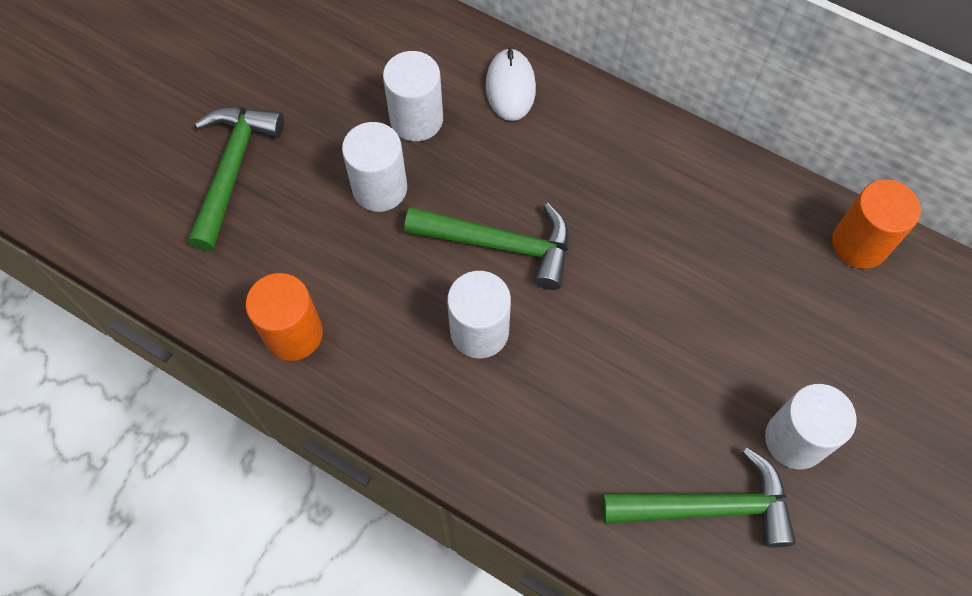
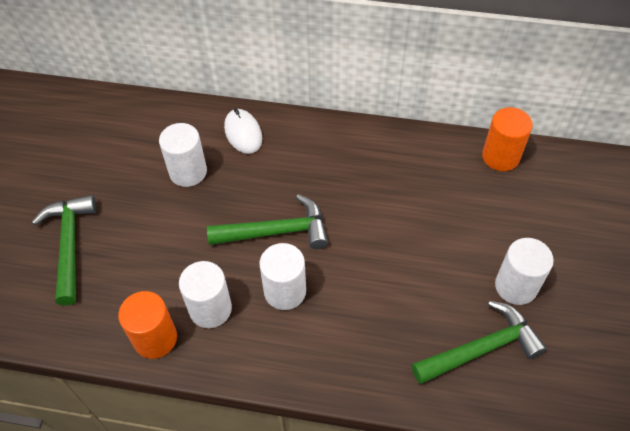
camera: 20 degrees left, 10 degrees down
white cylinder [342,122,407,212] -> white cylinder moved to [179,261,232,328]

